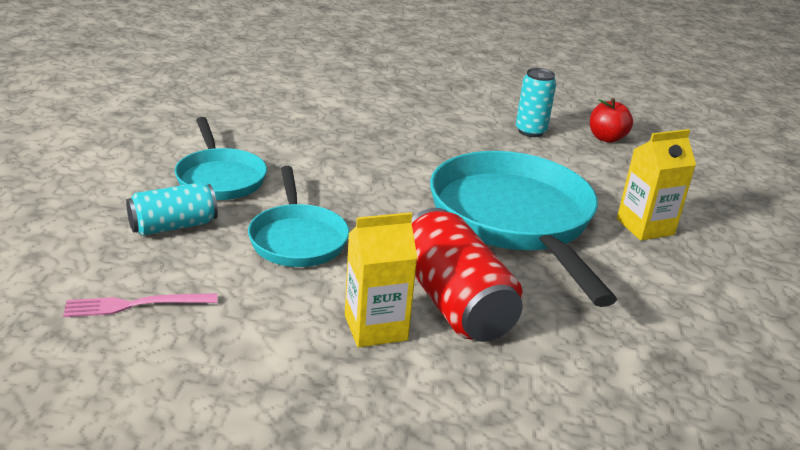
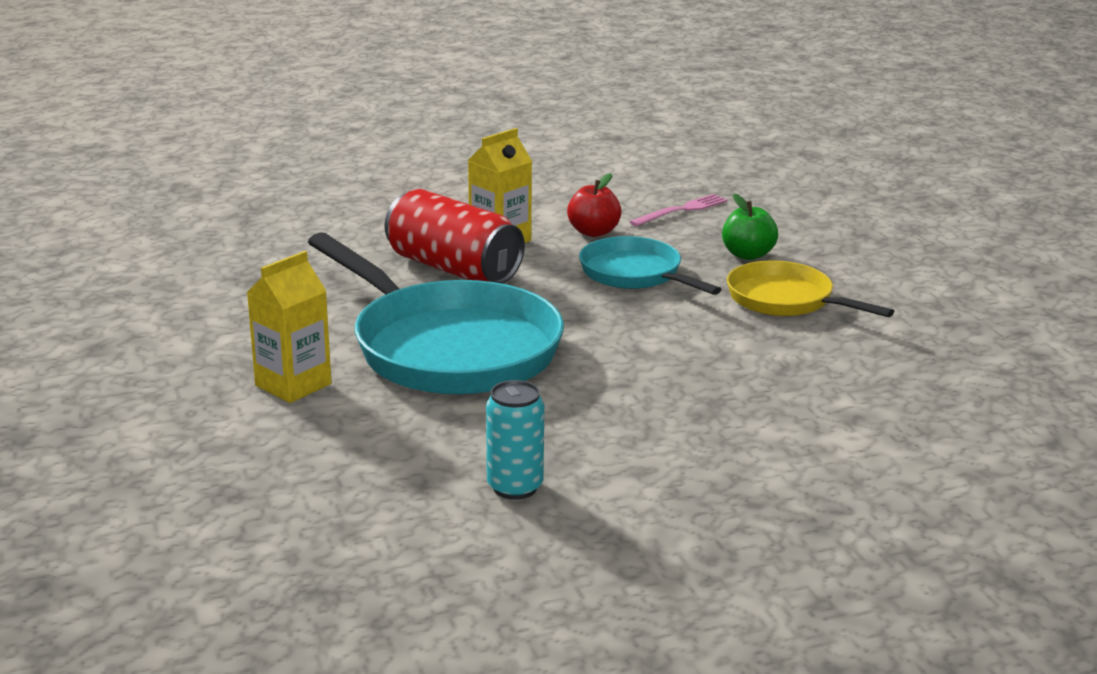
camera: 155 degrees right, 5 degrees down
turquoise can [126,183,218,236] -> green apple [722,194,778,260]
turquoise pan [174,117,267,200] -> yellow pan [727,261,894,317]
red apple [590,98,633,143] -> red apple moved to [567,173,622,237]

